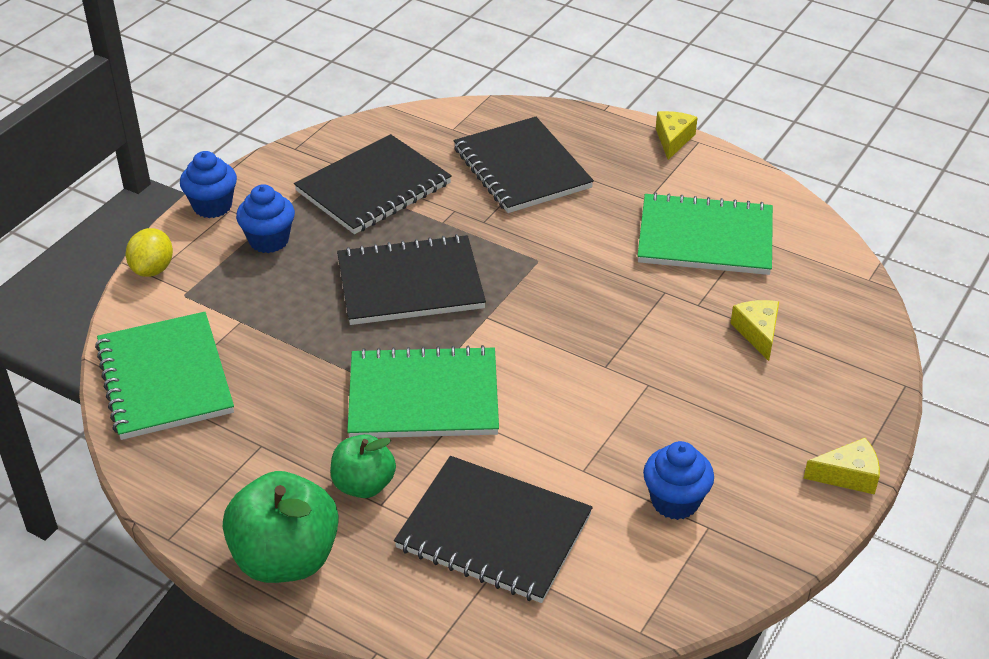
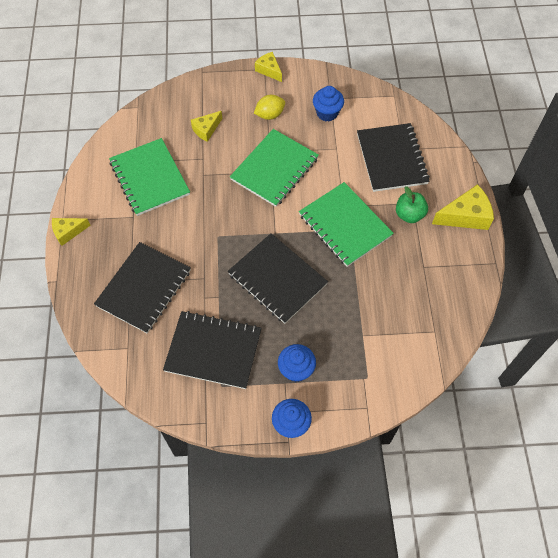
camera: 125 degrees left, 20 degrees up
green notebook [95,312,234,440] -> green notebook moved to [230,129,319,207]
yellow lemon [126,228,173,277] -> yellow lemon moved to [254,95,285,120]
green apple [223,471,339,583] -> yellow cheese [432,184,494,230]

